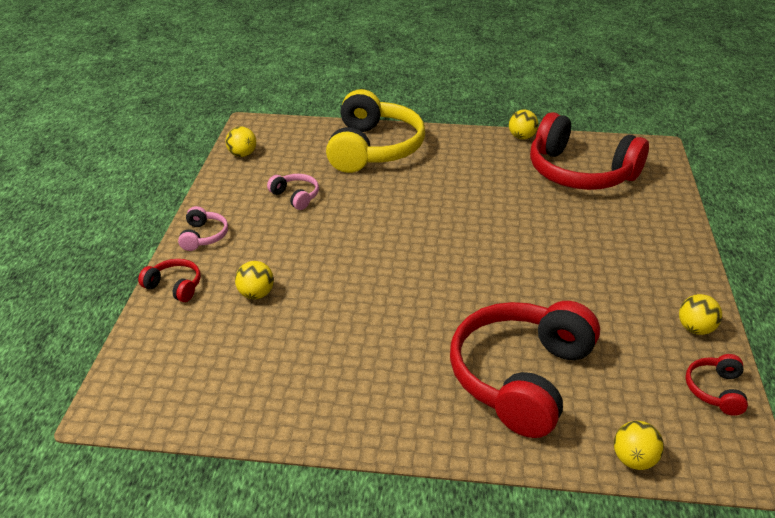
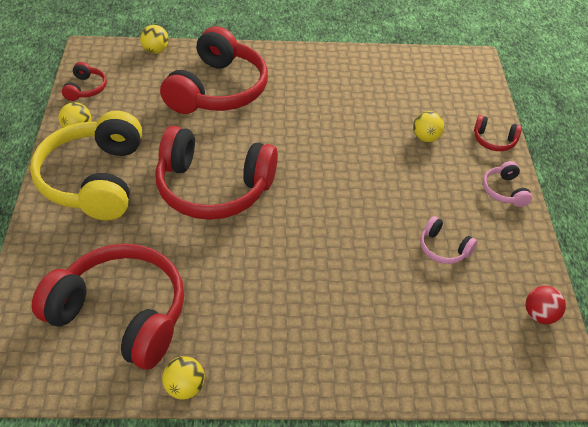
camera: 170 degrees right, 10 degrees up
yellow ball [226,126,256,157] -> red ball [526,286,566,324]
yellow headphones [326,89,425,173] -> yellow headphones moved to [30,111,142,221]
none -> red headphones [155,126,278,220]

